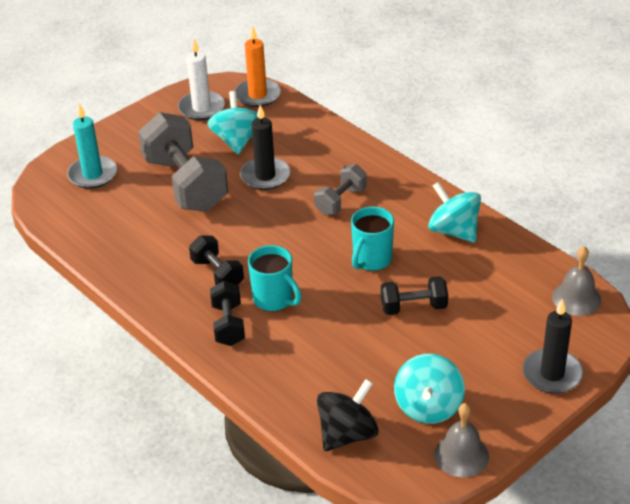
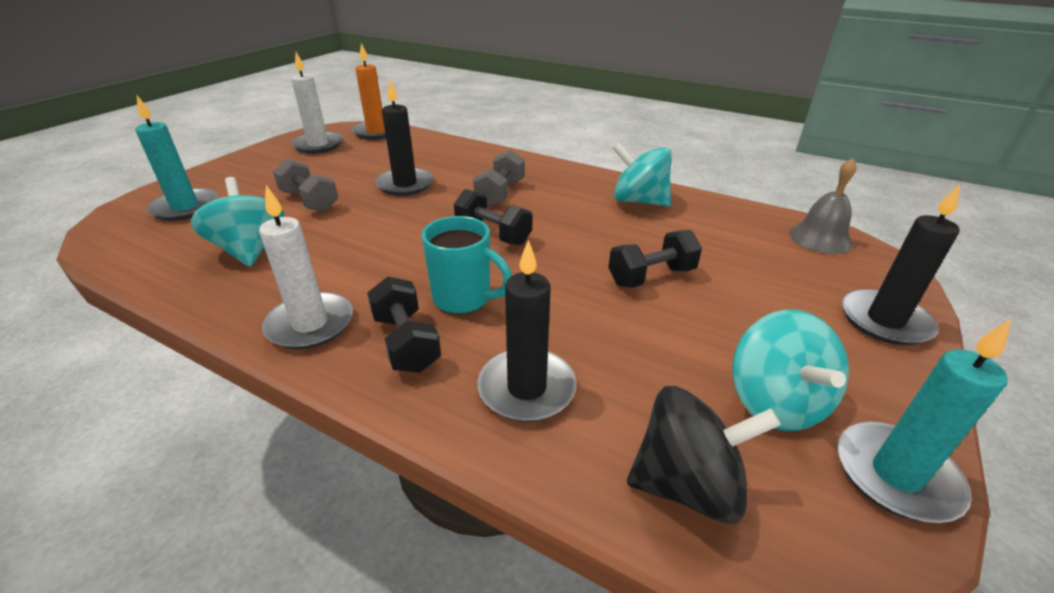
camera: 20 degrees left, 5 degrees down
grey dumbbell [138,112,228,212] -> grey dumbbell [273,159,338,212], size x0.52
black dumbbell [189,235,244,285] -> black dumbbell moved to [454,189,533,245]
turquoise spinning top [207,91,258,154] -> turquoise spinning top moved to [190,177,285,267]
black spinning top [317,379,379,451] -> black spinning top turned 60 degrees clockwise [627,386,781,524]
turquoise mug [351,206,394,271] -> none
grey bell [434,403,489,477] -> turquoise candle [837,319,1011,523]
none -> white candle [259,185,353,349]
none -> black candle [477,240,577,422]

